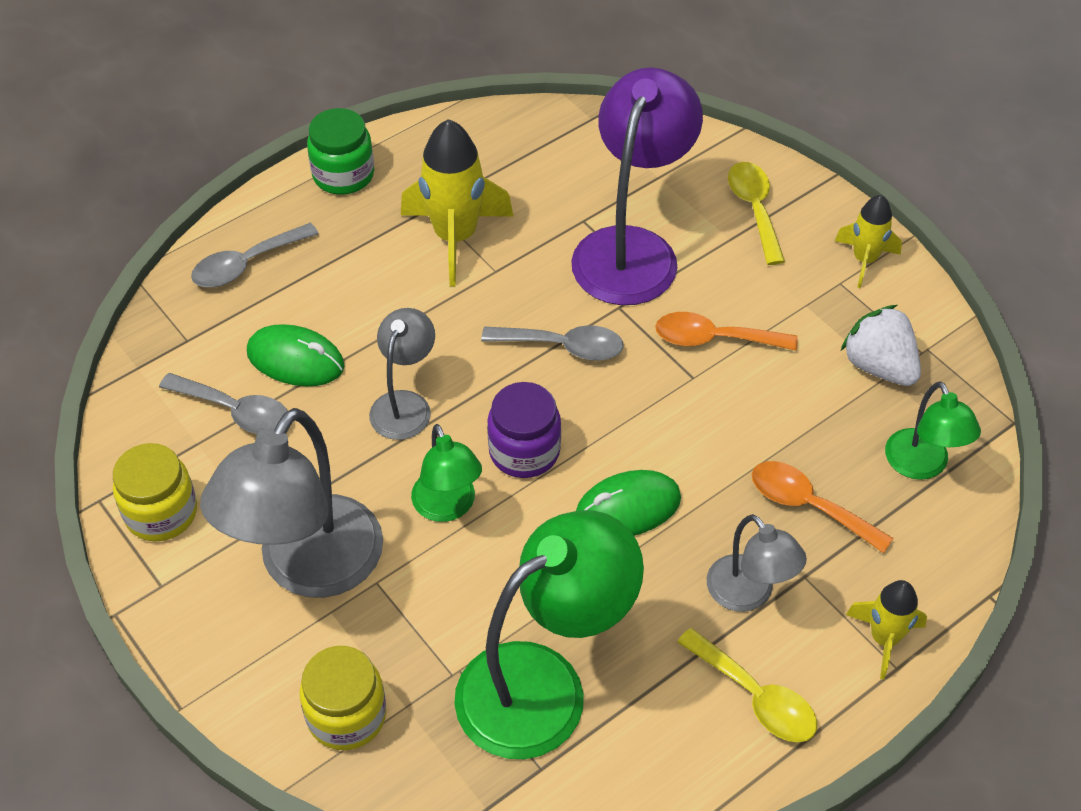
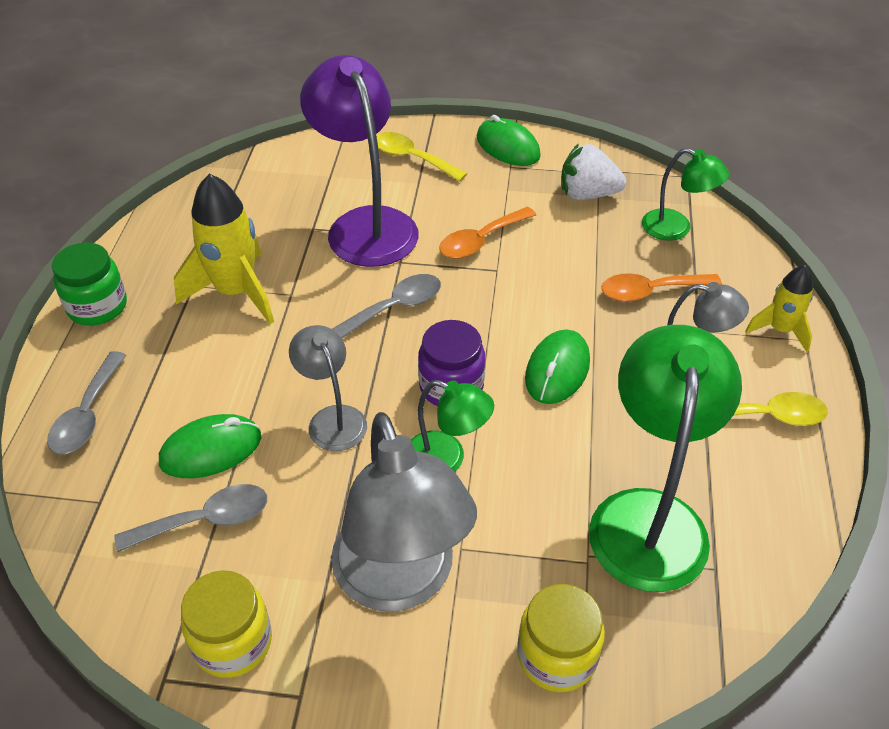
camera: 45 degrees left, 5 degrees down
yellow rocket [835,195,902,288] -> green mouse [477,115,541,166]

